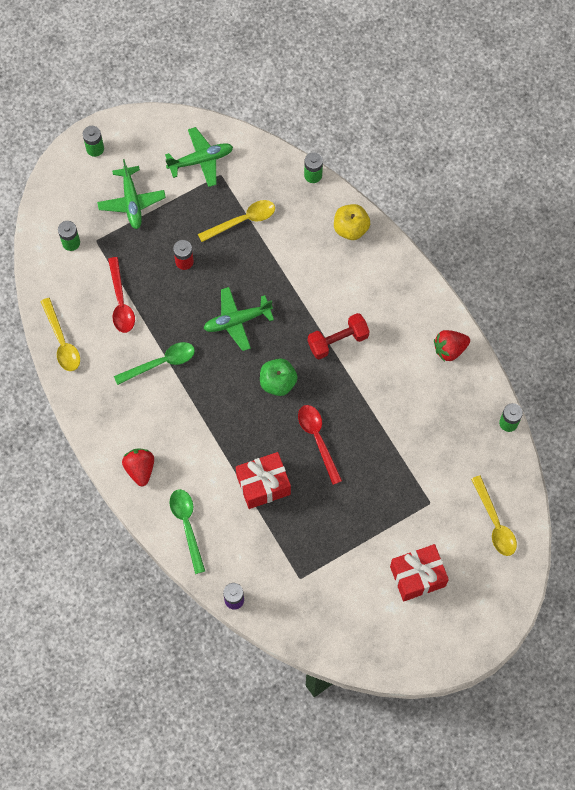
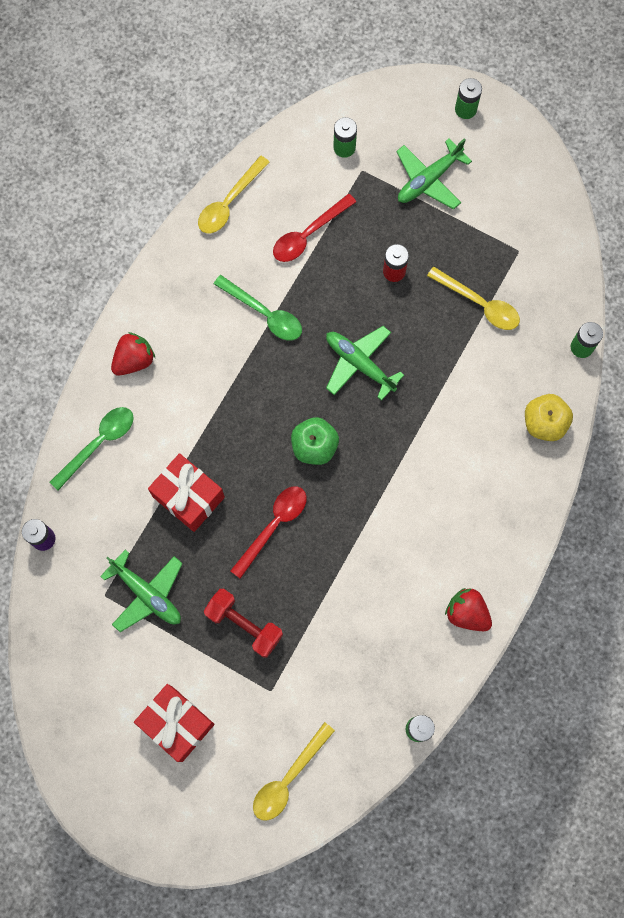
camera: 60 degrees right, 5 degrees up
green plane [165,127,233,187] -> green plane moved to [100,550,183,632]
red dumbbell [308,313,370,359] -> red dumbbell moved to [204,589,283,658]

